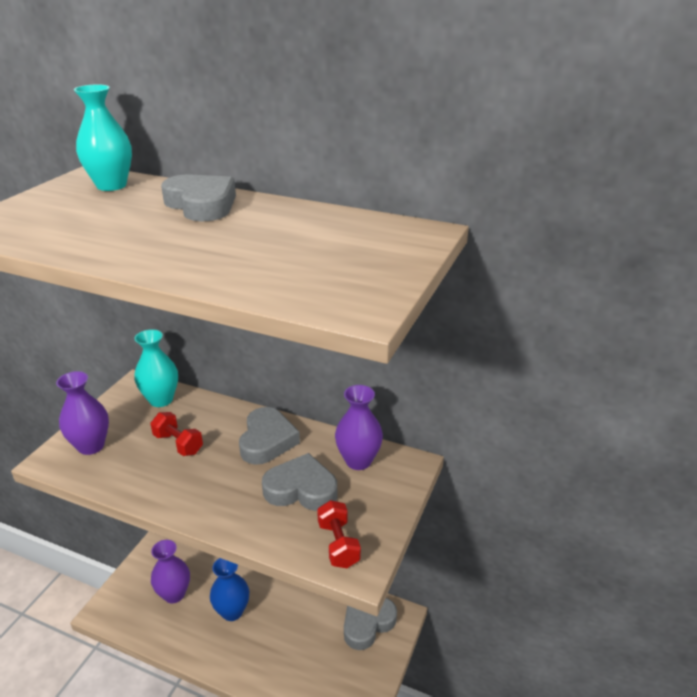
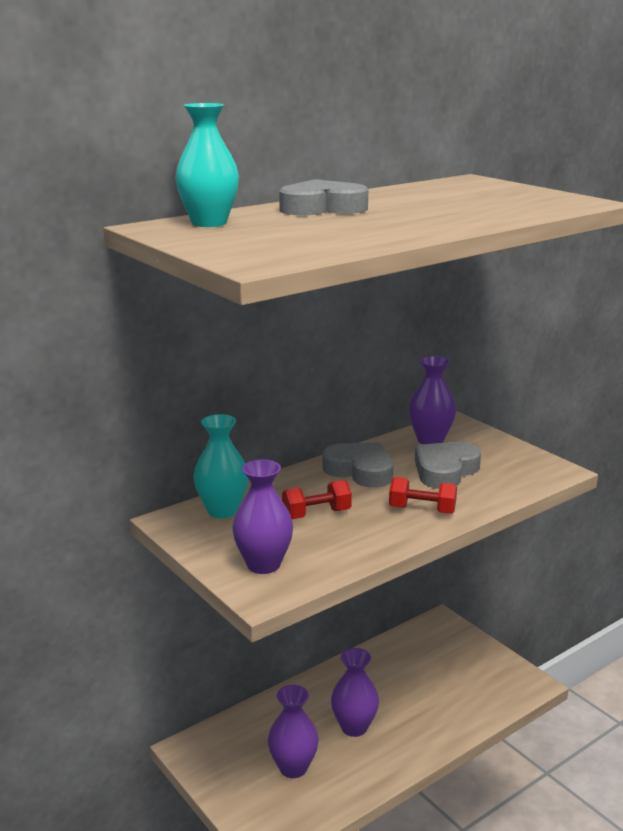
camera: 60 degrees left, 10 degrees down
blue vase [210,558,249,621] -> purple vase [331,648,379,737]
red dumbbell [317,500,361,568] -> red dumbbell moved to [389,477,457,514]
grey heart [344,598,397,650] -> none

